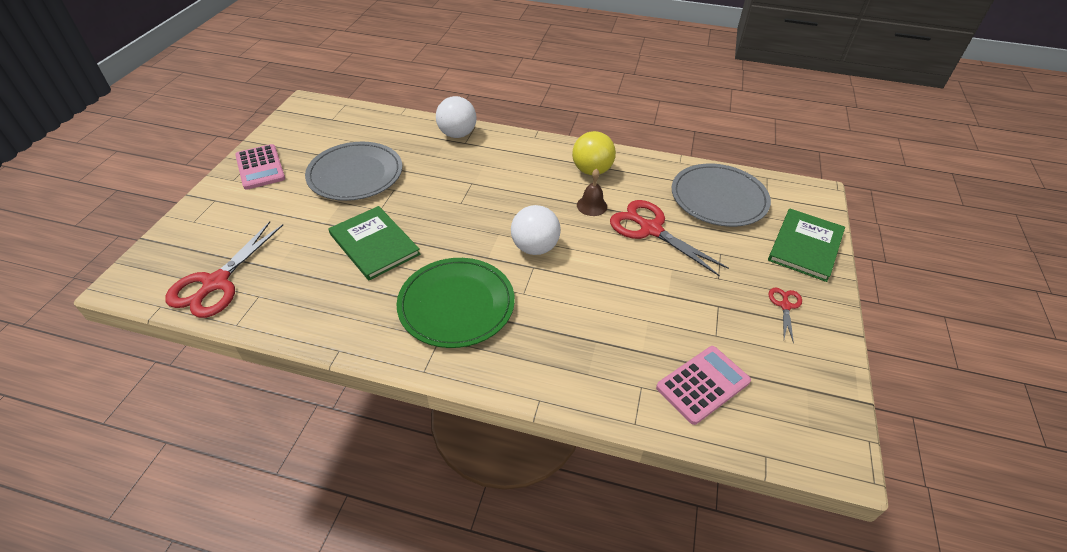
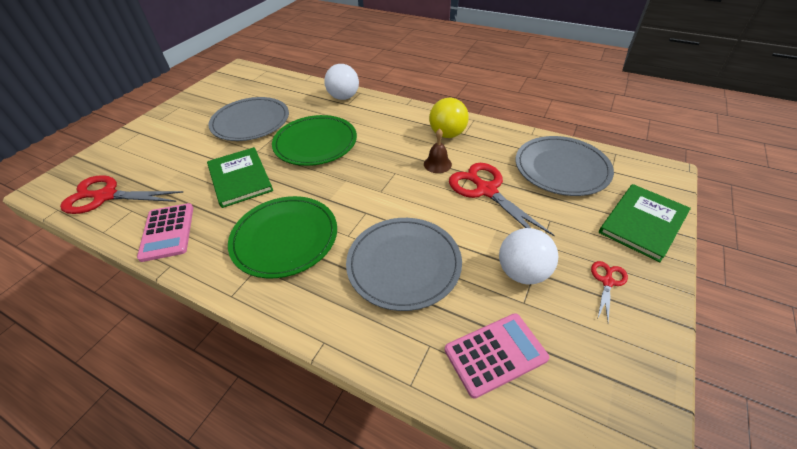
camera: 15 degrees right, 0 degrees up
red scissors [165,221,283,318] -> red scissors turned 60 degrees clockwise [60,175,183,214]
pink calculator [235,144,285,190] -> pink calculator moved to [137,203,193,262]
white ball [511,205,561,255] -> white ball moved to [499,228,558,285]
none -> green plate [272,115,357,166]
none -> grey plate [346,218,462,311]

